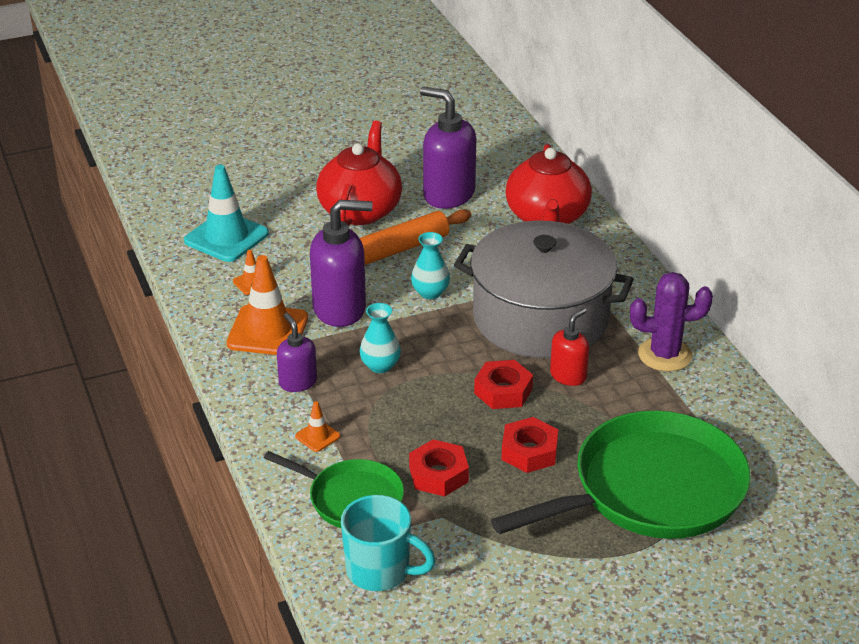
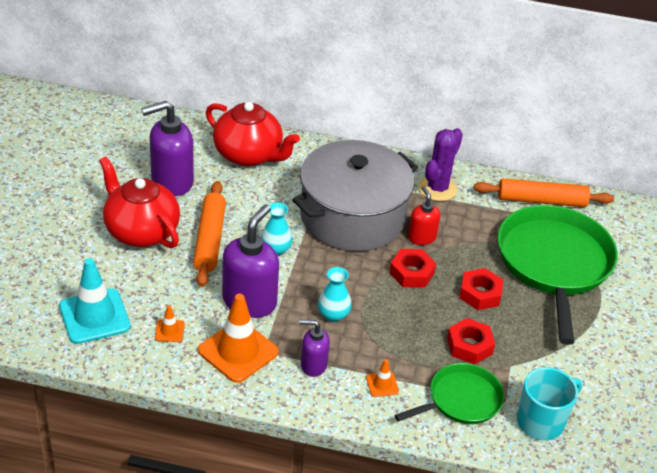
camera: 60 degrees left, 5 degrees up
none -> orange rolling pin [474,178,614,207]

